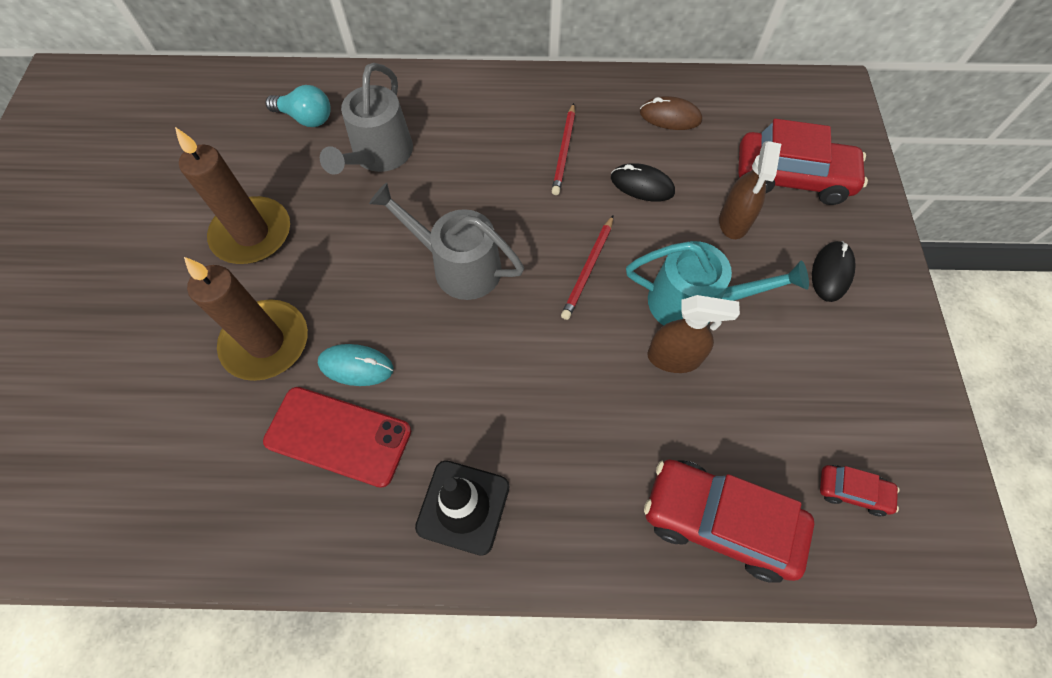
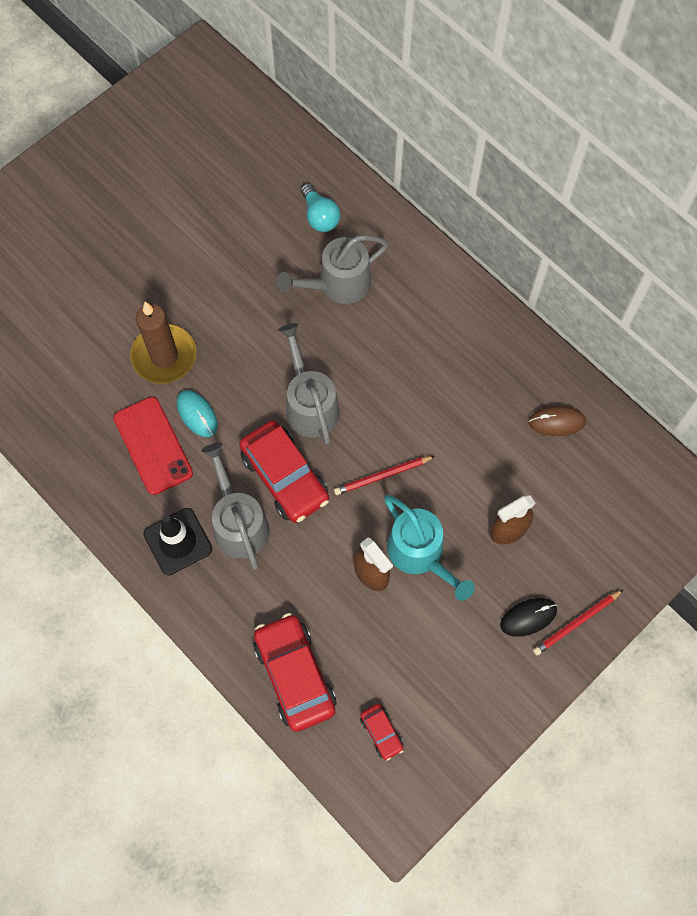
camera: 45 degrees right, 5 degrees up
brown candle [175,127,290,264] -> none
red pencil [552,103,575,195] -> red pencil moved to [533,590,623,655]
black mouse [611,163,675,202] -> none
brown mouse [640,96,702,130] -> brown mouse turned 60 degrees counterclockwise [528,406,586,436]
red car [738,119,868,205] -> red car moved to [239,421,329,523]
none -> grey watering can [201,442,270,570]

